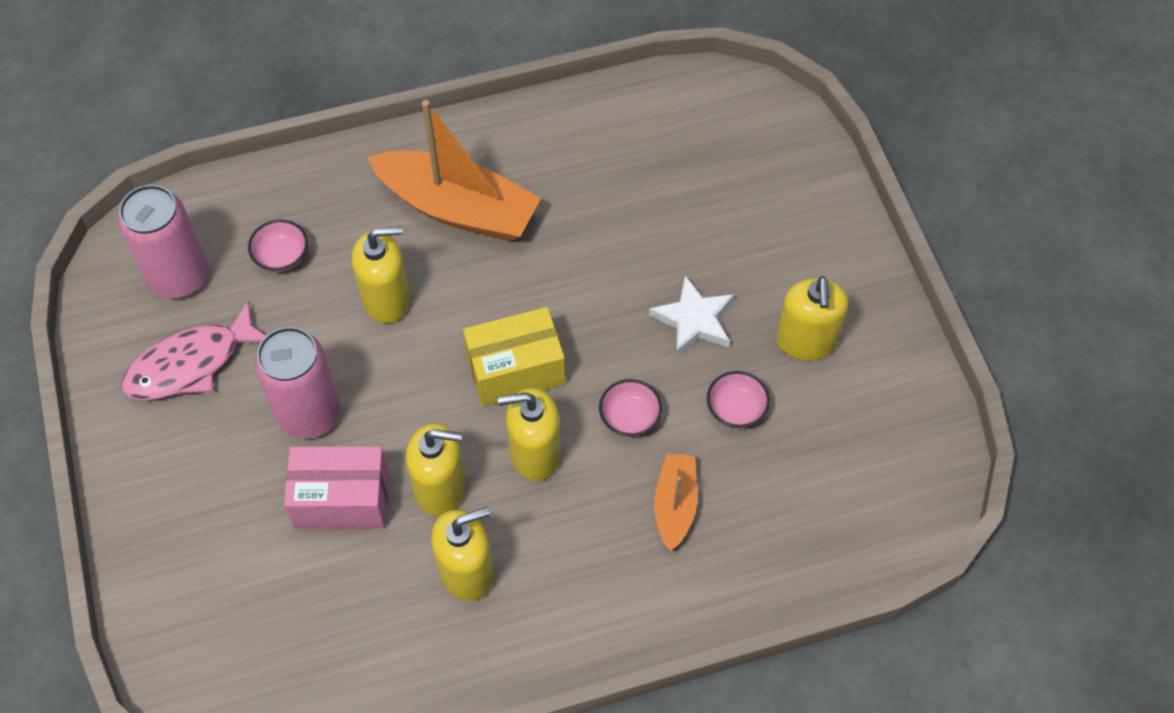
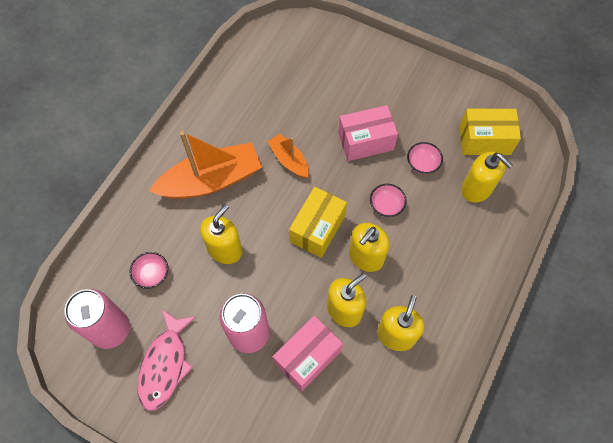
camera: 45 degrees left, 5 degrees up
white star [649,275,734,356] -> pink box [338,105,398,161]
orange boat [654,453,698,552] -> orange boat moved to [268,134,309,178]
yellow soap dispenser [776,276,848,361] -> yellow soap dispenser moved to [461,152,513,203]
none -> yellow box [459,109,521,155]

